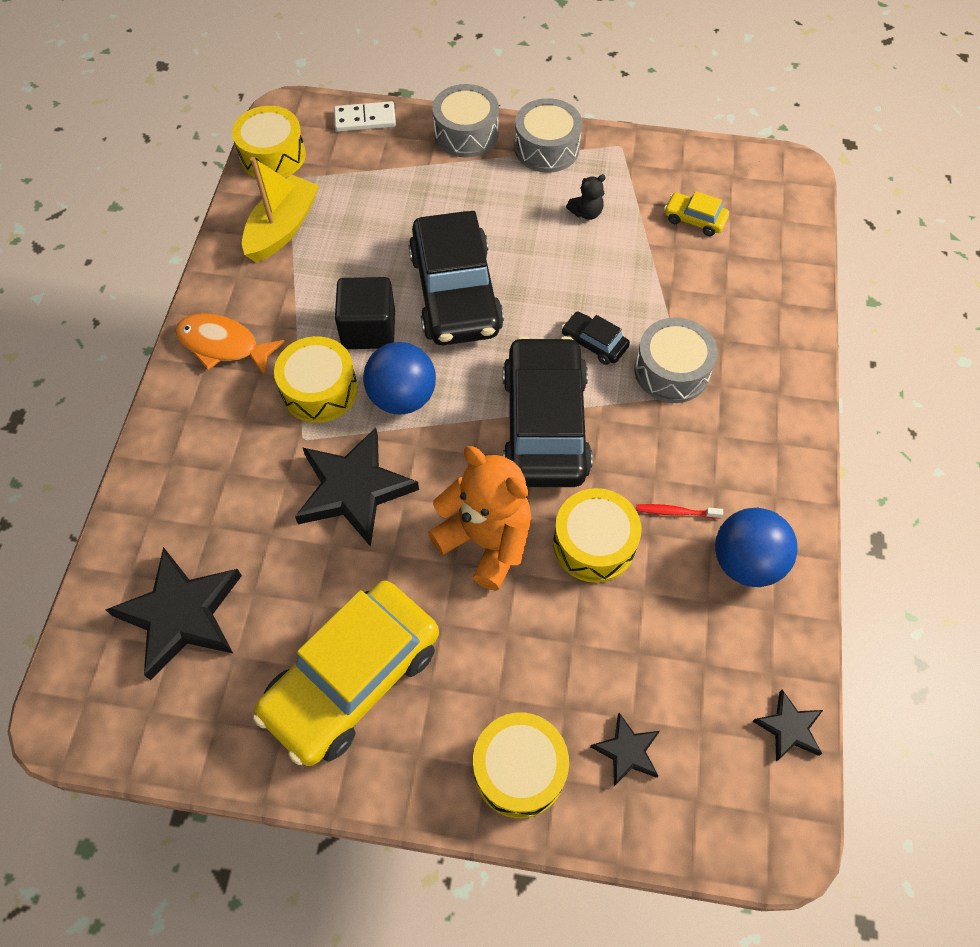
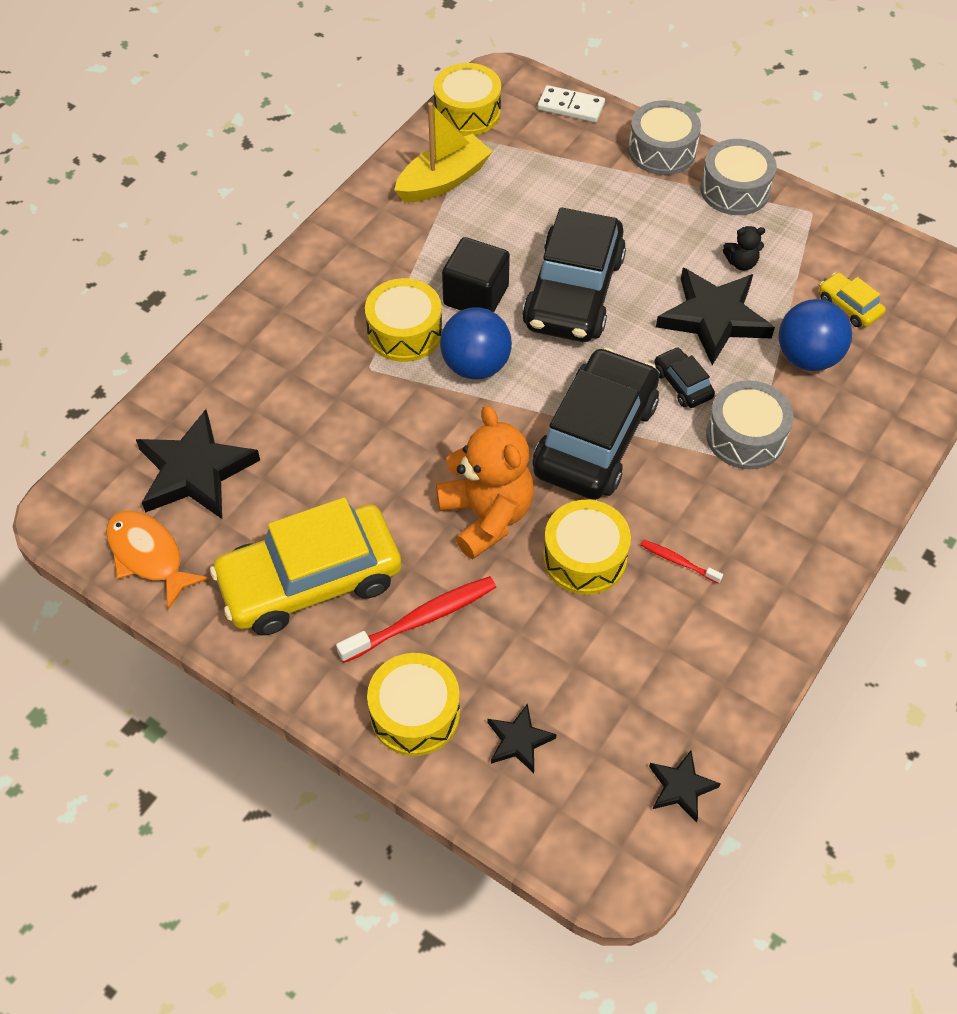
camera: 25 degrees right, 5 degrees down
orange fish [175,313,285,376] -> orange fish moved to [106,511,209,609]
black star [295,428,419,547] -> black star moved to [656,268,775,365]
blue ball [715,508,798,587] -> blue ball moved to [778,299,852,371]
none -> red toothbrush [336,576,496,663]

